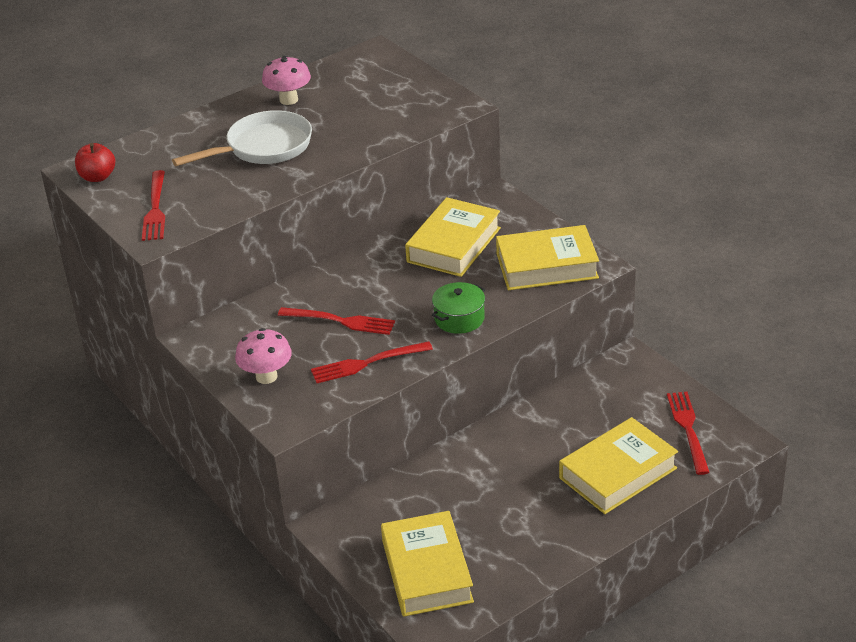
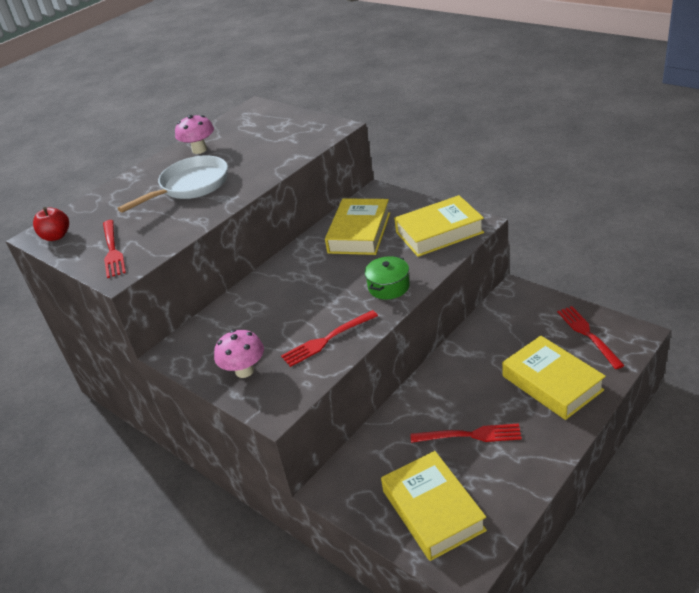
camera: 10 degrees left, 0 degrees up
red fork [278,307,395,335] -> red fork moved to [411,424,522,443]
yellow book [559,417,678,514] -> yellow book turned 75 degrees counterclockwise [502,336,606,420]

